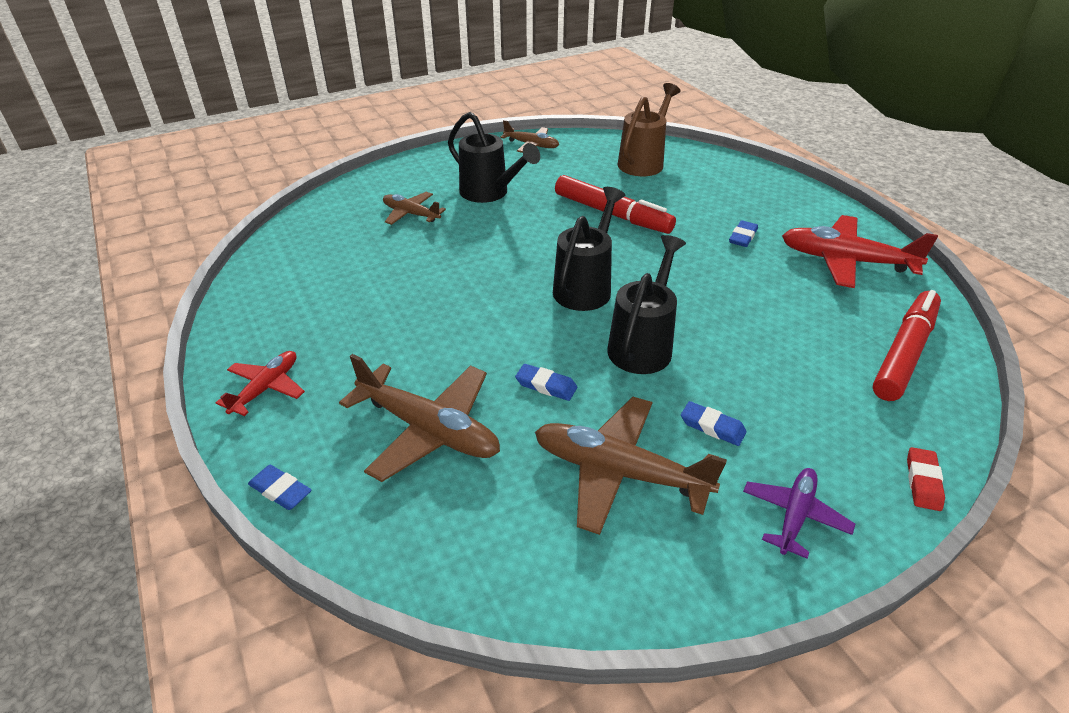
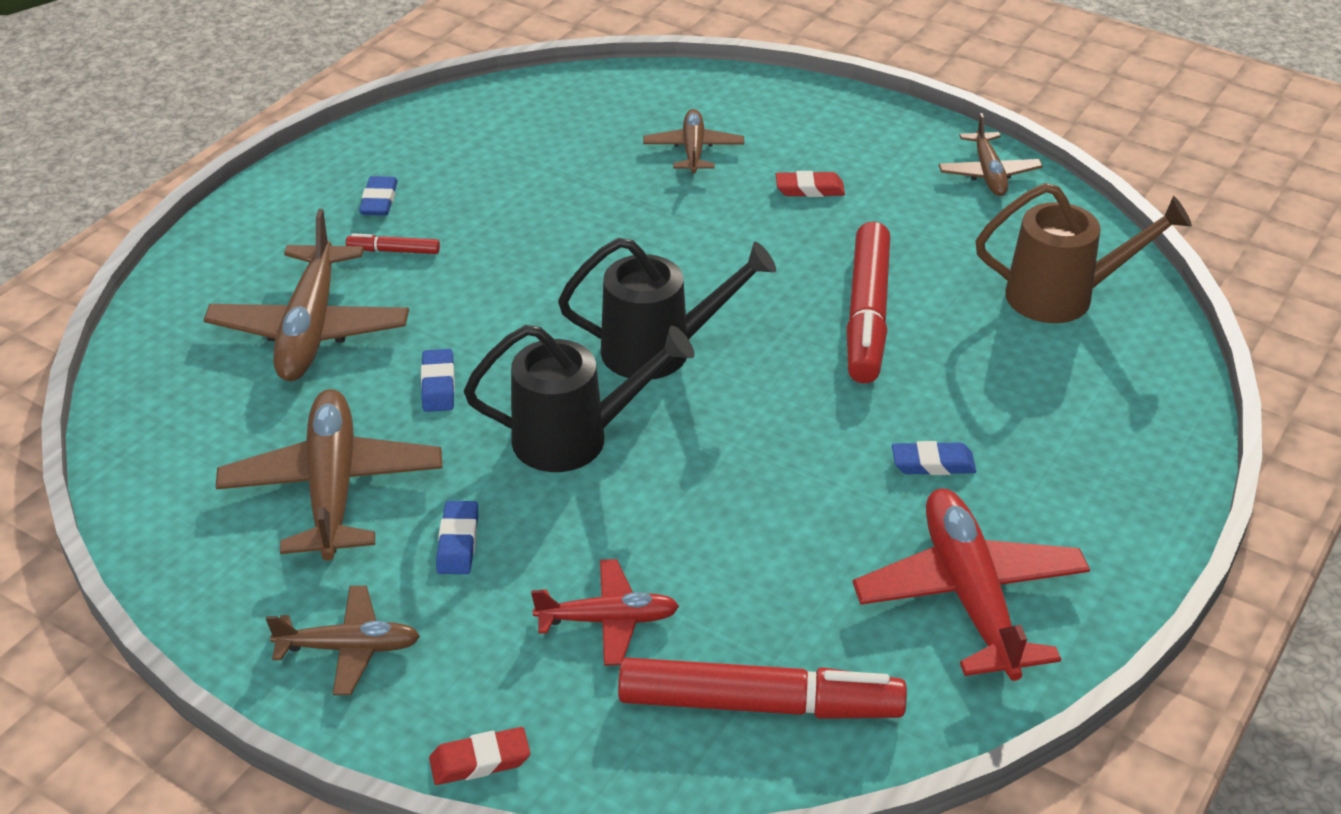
camera: 60 degrees right, 0 degrees up
red plane [216,351,305,416] -> red plane moved to [531,559,679,666]
blue eraser [248,465,312,510] -> blue eraser moved to [359,176,398,216]
black watering can [448,112,540,203] -> red eraser [776,171,845,197]
purple plane [743,468,855,559] -> brown plane [266,586,420,695]
none -> red marker [346,233,440,254]

